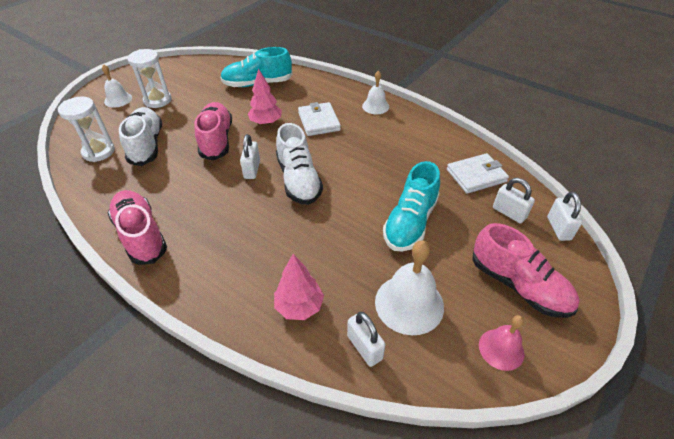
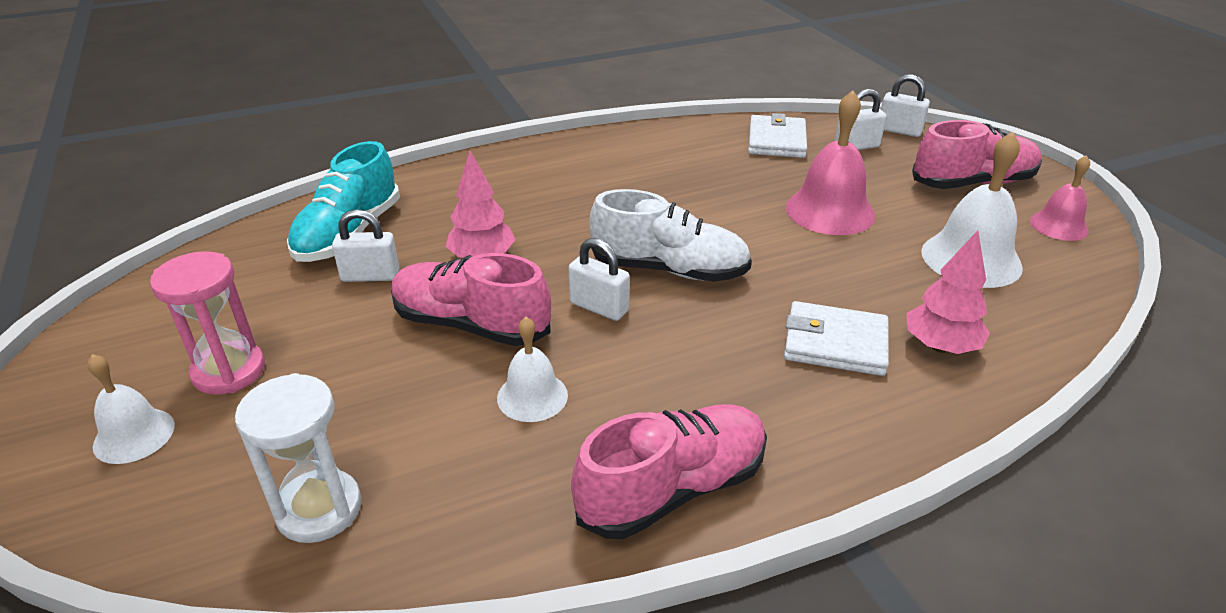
camera: 60 degrees left, 10 degrees down
pink shoe [108,190,167,265] -> pink shoe turned 150 degrees clockwise [571,404,767,539]
white shoe [119,107,162,166] -> none
white hourglass [128,49,172,108] -> pink hourglass [150,251,265,395]
white wallet [298,102,341,136] -> white wallet moved to [784,301,889,376]
white padlock [347,312,385,367] -> white padlock moved to [332,209,399,282]
white bell [362,71,389,114] -> white bell moved to [497,317,568,422]
turquoise shoe [383,161,440,252] -> pink bell [786,90,875,235]

